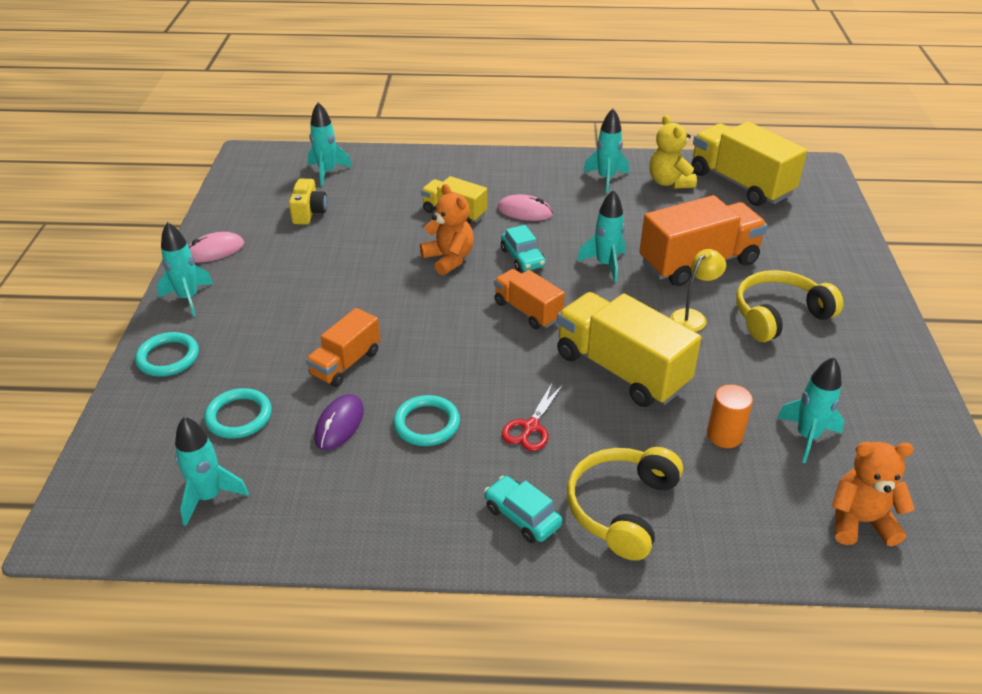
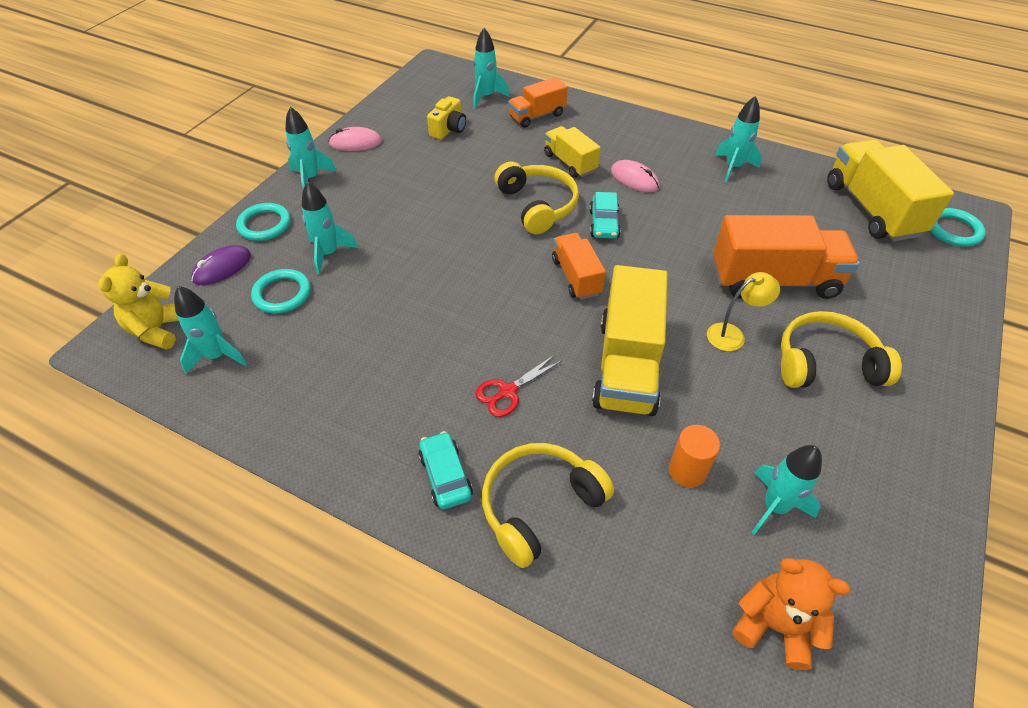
camera: 25 degrees right, 10 degrees up
orange truck [306,308,380,387] -> orange truck moved to [508,77,568,128]
purple mouse [314,394,364,450] -> purple mouse moved to [191,245,251,285]
turquoise ring [393,395,460,446] -> turquoise ring moved to [930,208,986,247]
orange teddy bear [420,184,474,275] -> yellow headphones [494,162,579,234]
yellow truck [557,292,701,407] -> yellow truck turned 150 degrees counterclockwise [592,265,668,416]
turquoise rocket [577,189,626,282] -> turquoise rocket moved to [302,181,358,275]
yellow teddy bear [650,115,697,189] -> yellow teddy bear moved to [98,254,179,350]

